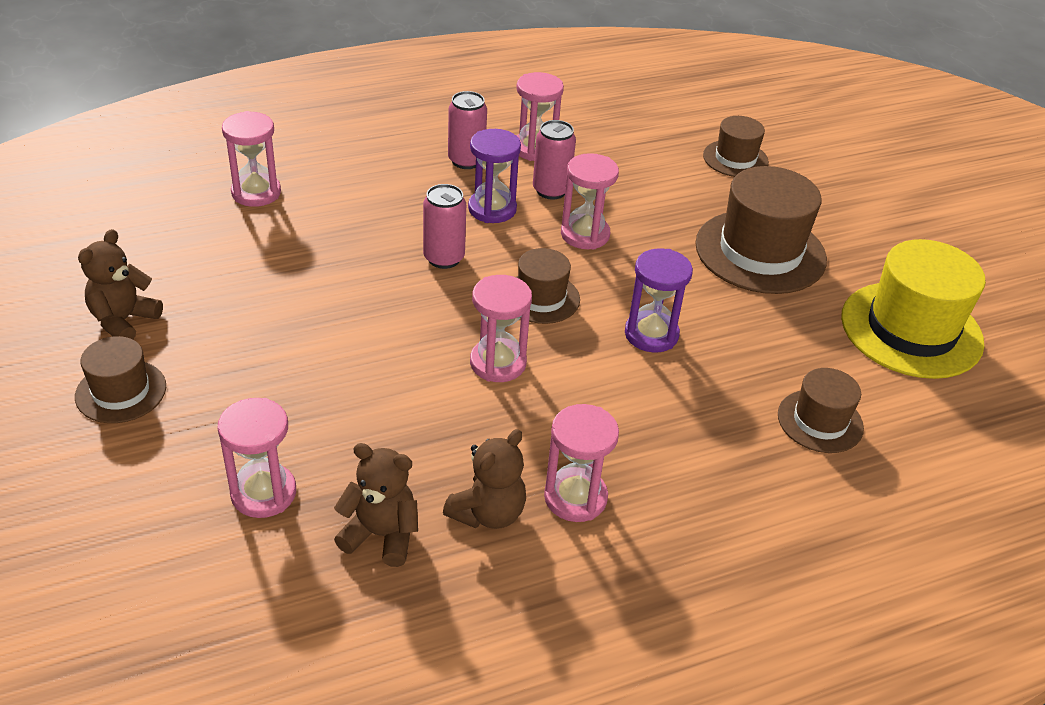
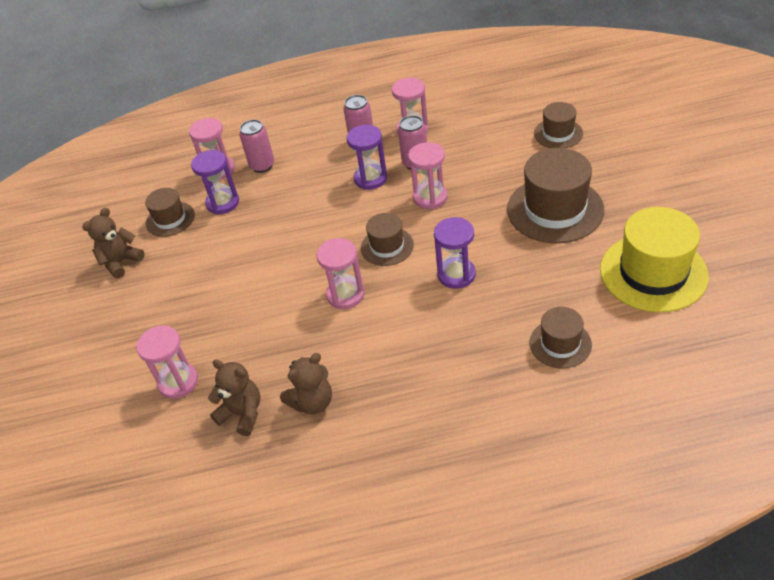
camera: 20 degrees right, 5 degrees up
brown hat [75,336,166,423] -> brown hat moved to [145,188,195,237]
pink can [423,184,466,269] -> pink can moved to [240,119,274,173]
pink hourglass [544,404,619,522] -> none
none -> purple hourglass [191,150,239,215]

